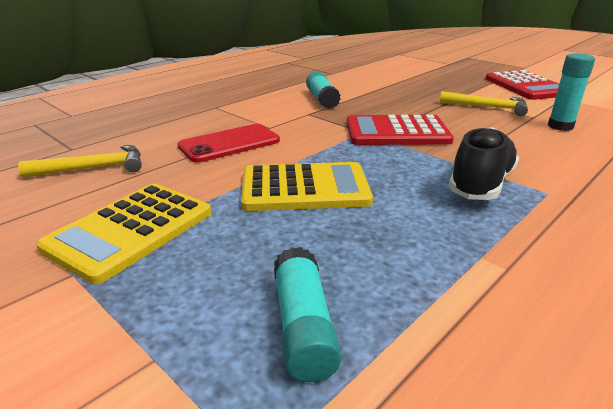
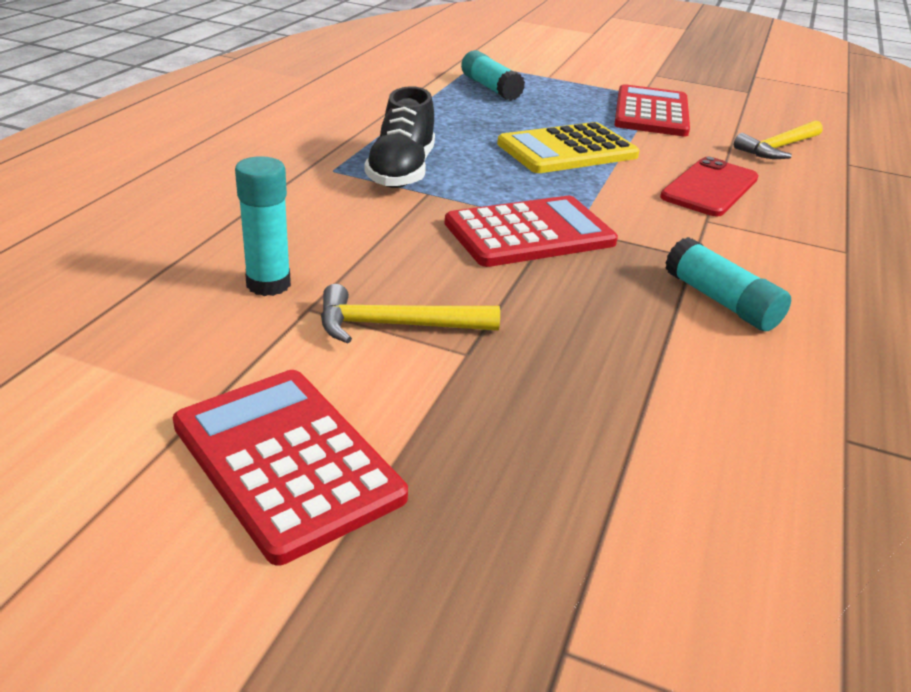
camera: 155 degrees right, 5 degrees up
yellow calculator [36,183,211,284] -> red calculator [614,84,690,136]

